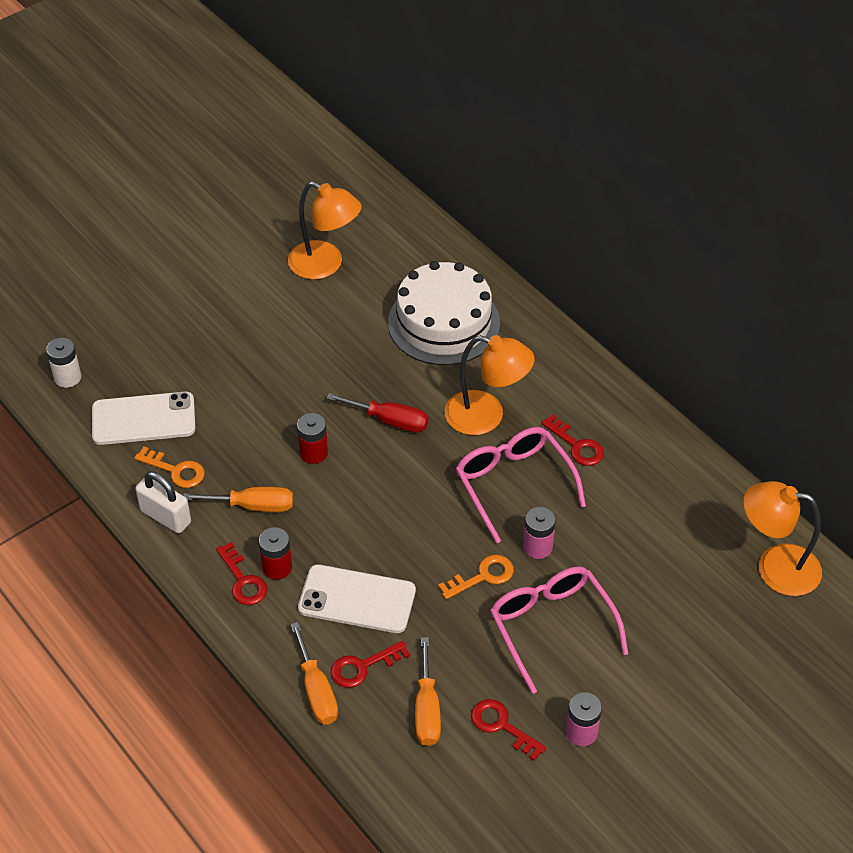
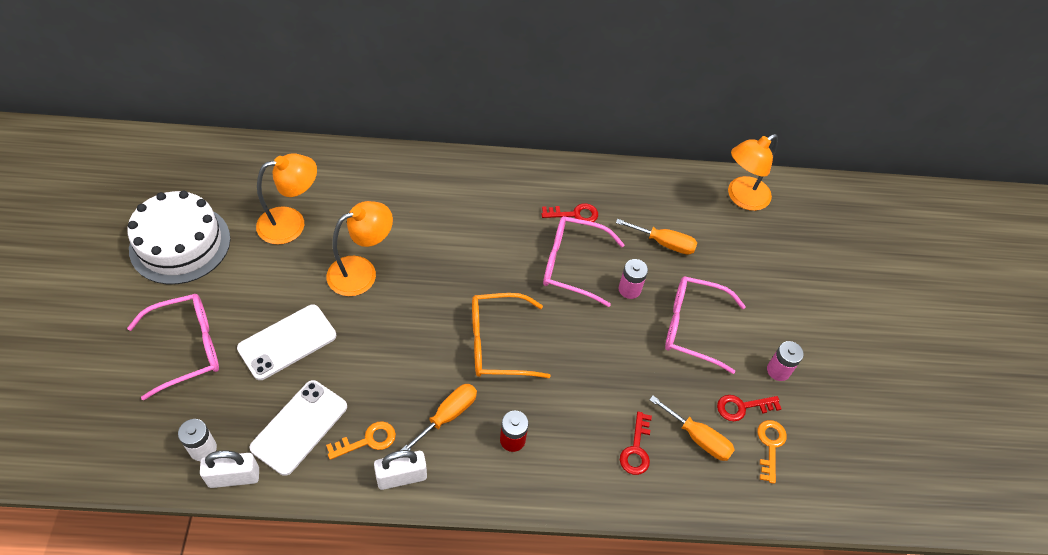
camera: 55 degrees left, 5 degrees up
red key [216,542,267,605] -> none
orange screwdriver [290,622,338,724] -> orange screwdriver moved to [616,219,697,255]
red battery [297,413,328,464] -> none
white phone [298,564,416,633] -> white phone moved to [237,305,336,380]
red screwdriver [327,393,428,432] -> none
white cake [388,261,500,365] -> white cake moved to [127,191,230,284]
orange key [438,555,514,599] -> orange key moved to [758,420,787,484]
orange lamp [445,335,534,435] -> orange lamp moved to [327,201,393,296]
none -> pink glasses [127,294,219,401]
none -> white padlock [200,450,259,488]
none -> orange glasses [472,293,551,378]

